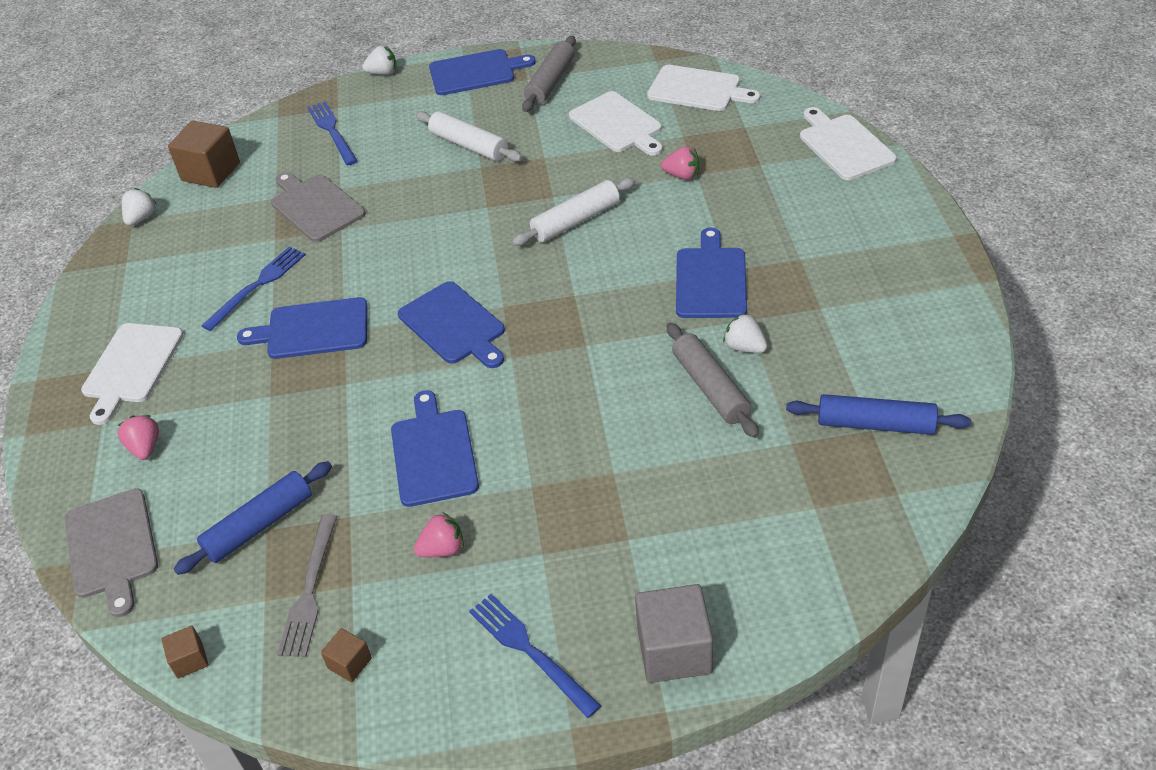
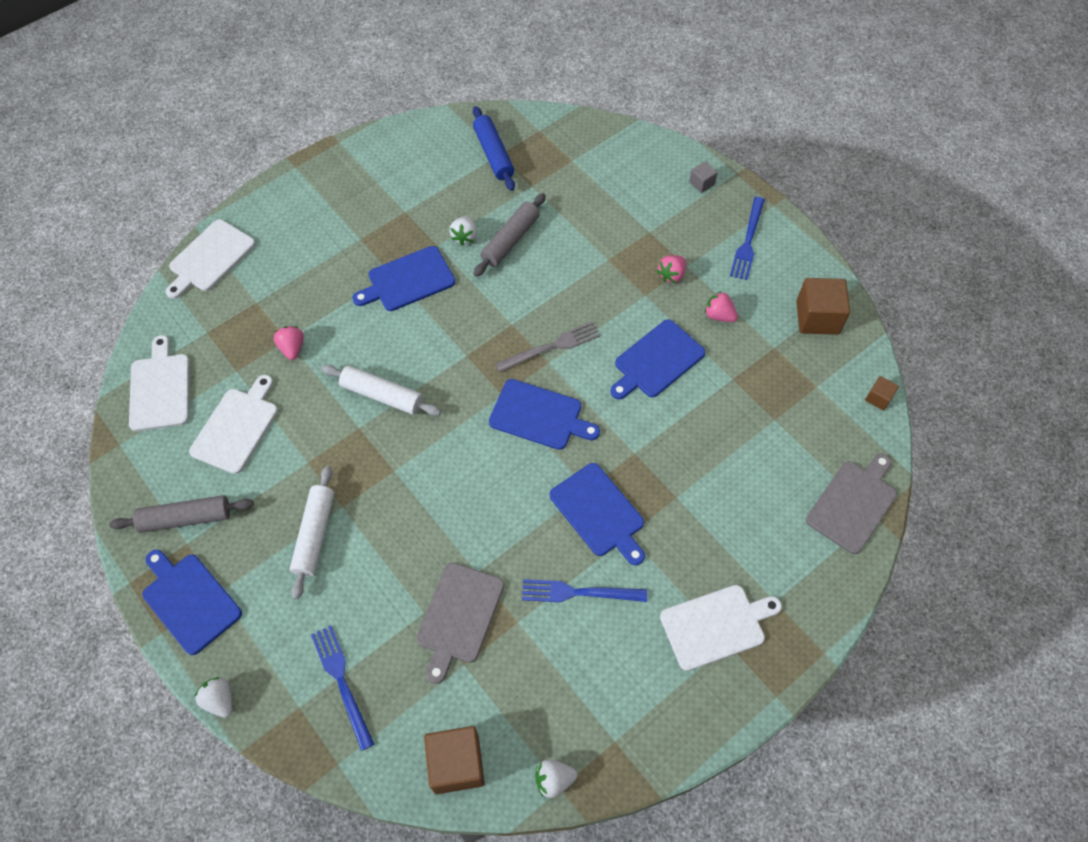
camera: 125 degrees left, 15 degrees up
pink strawberry [117,415,159,460] -> pink strawberry moved to [657,255,686,283]
blue rolling pin [174,461,332,575] -> none
grey fork [277,514,337,657] -> grey fork moved to [495,321,601,372]
blue fork [307,101,358,166] -> blue fork turned 120 degrees clockwise [311,625,374,751]
brown cube [321,628,372,682] -> brown cube [796,278,850,335], size x1.99
blue cutting board [398,281,505,368] -> blue cutting board turned 90 degrees clockwise [489,379,600,450]
grey cube [635,584,713,683] -> grey cube [689,161,718,193], size x0.50

